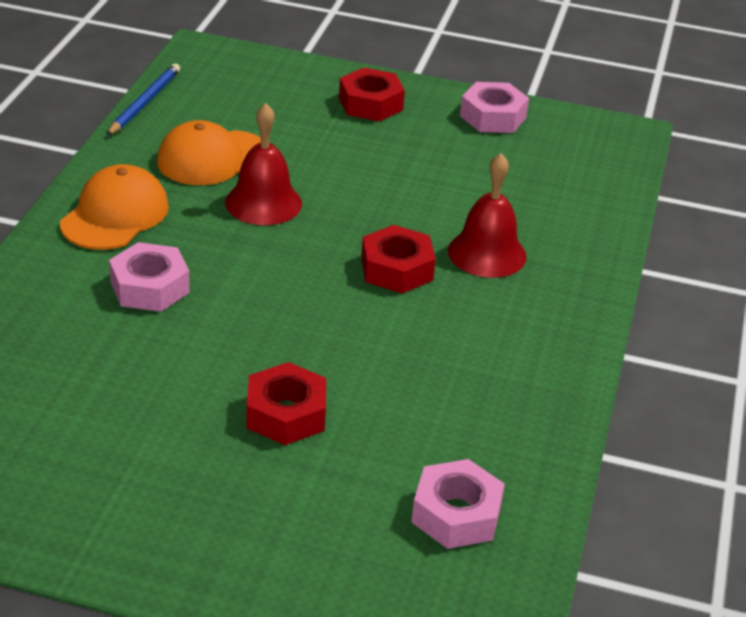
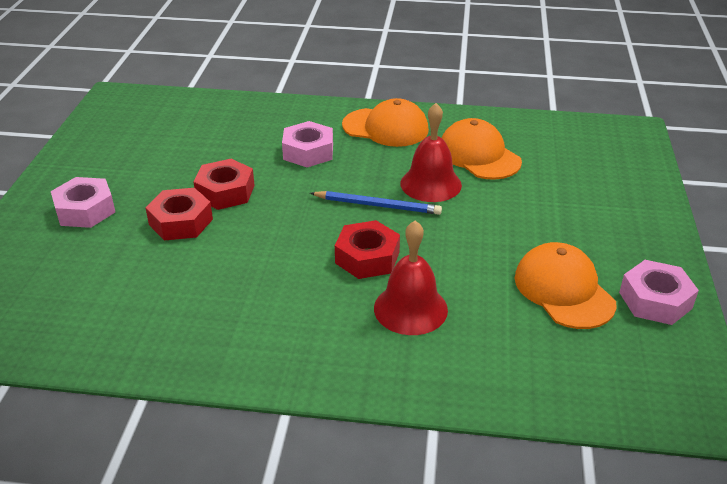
camera: 85 degrees right, 0 degrees up
blue pencil [107,64,180,136] -> blue pencil moved to [310,191,442,215]
red nut [339,68,405,121] -> red nut moved to [194,159,255,210]
pink nut [411,459,505,549] -> pink nut moved to [51,177,115,228]
none -> orange cap [514,242,616,329]

